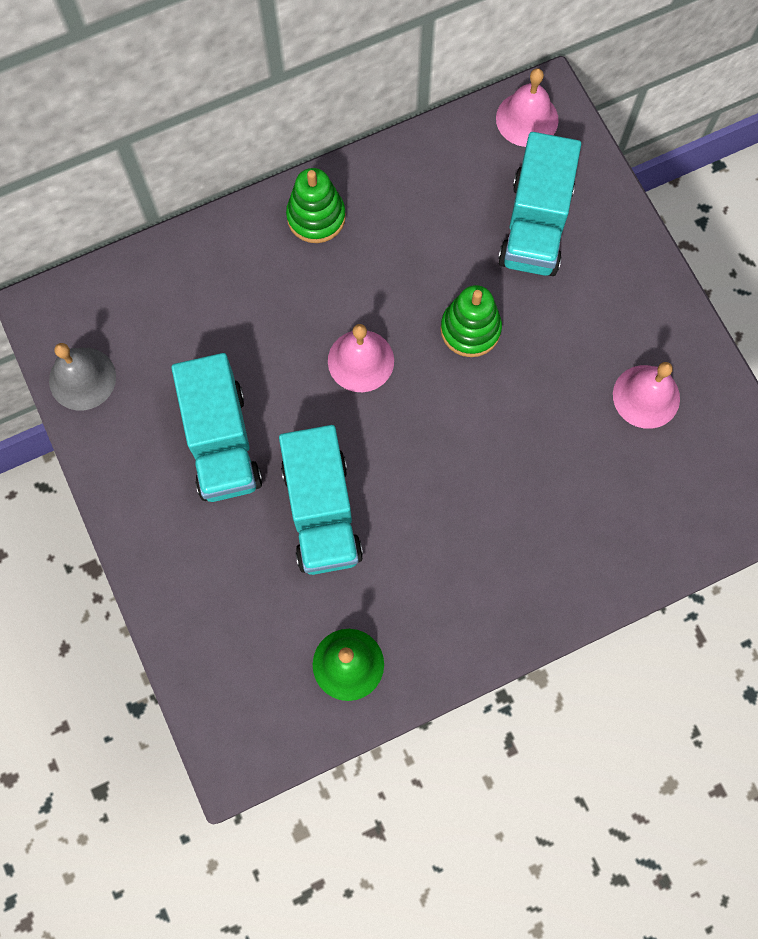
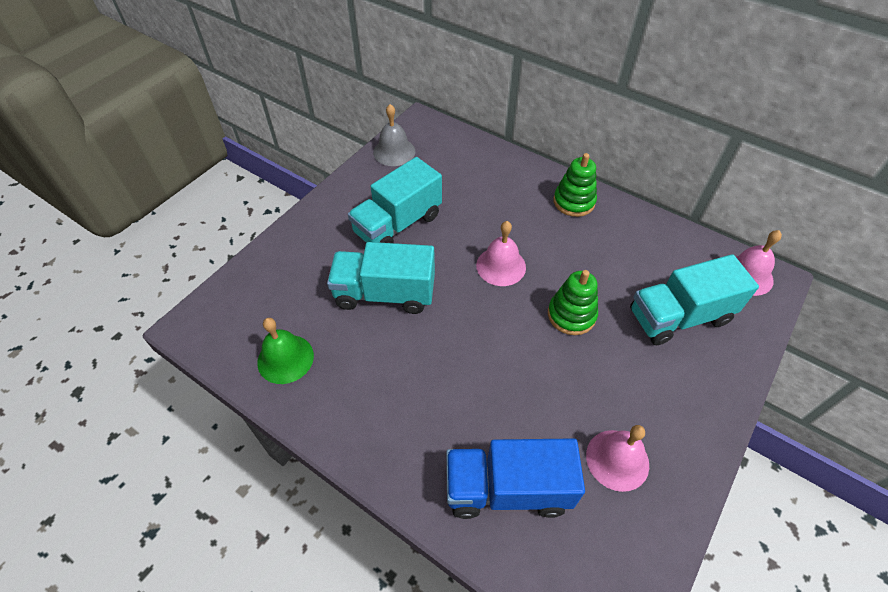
camera: 60 degrees right, 20 degrees down
turquoise truck [279,425,363,575] -> turquoise truck turned 45 degrees clockwise [327,242,435,314]
none -> blue truck [446,438,585,519]

